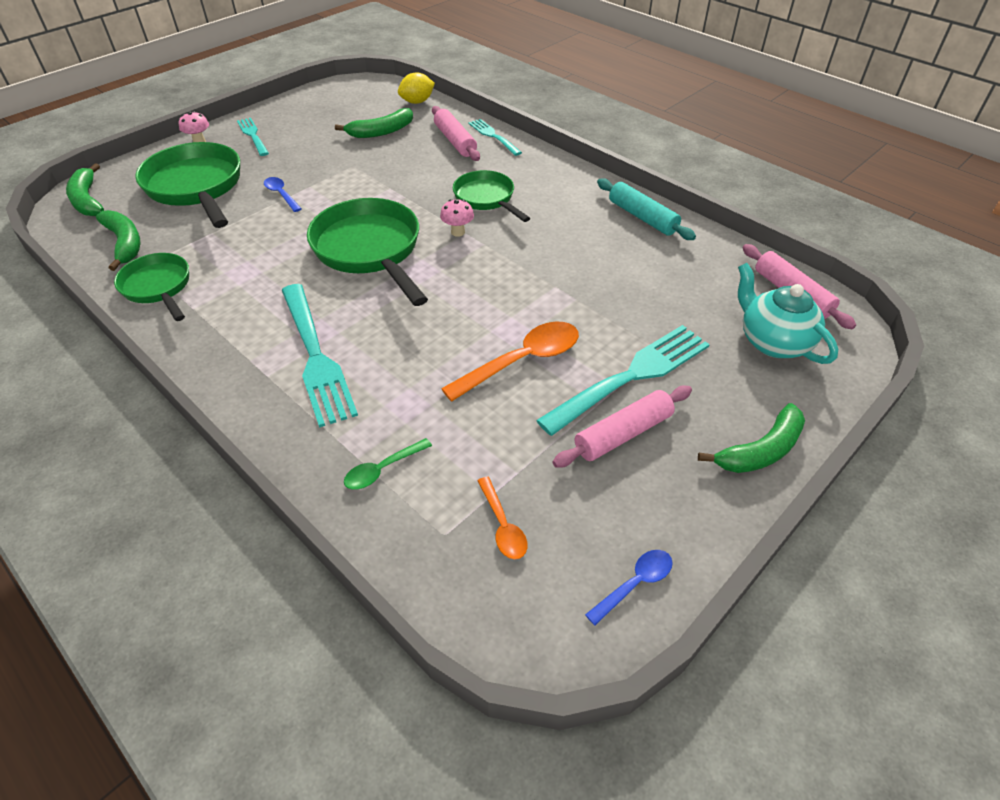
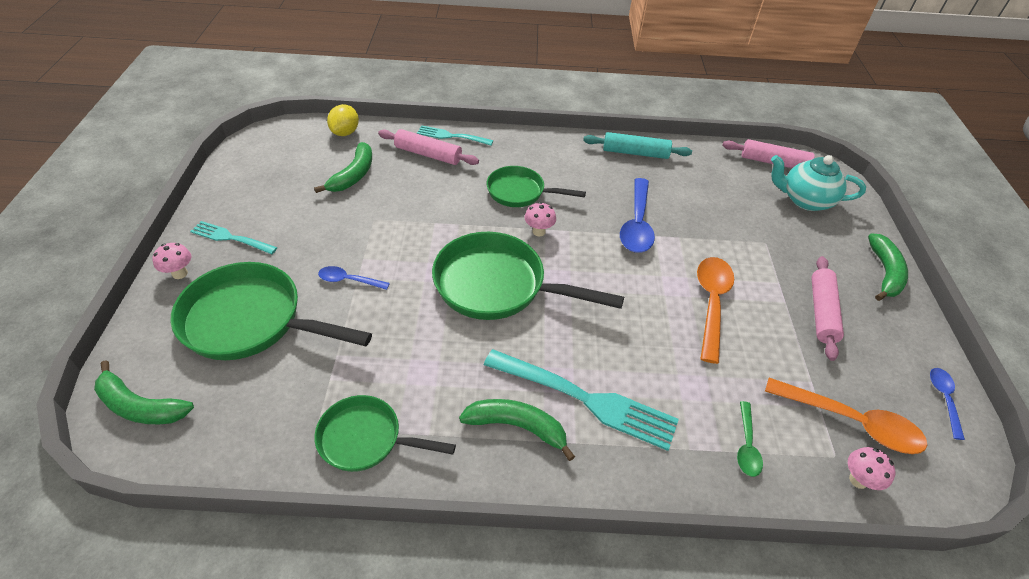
camera: 45 degrees left, 0 degrees up
green banana [96,210,140,271] -> green banana moved to [459,399,575,461]
orange spoon [477,477,528,559] -> orange spoon [765,378,927,454], size x1.83
turquoise fork [536,325,710,436] -> none
none -> blue spoon [620,178,655,253]
none -> pink mushroom [848,447,896,490]

